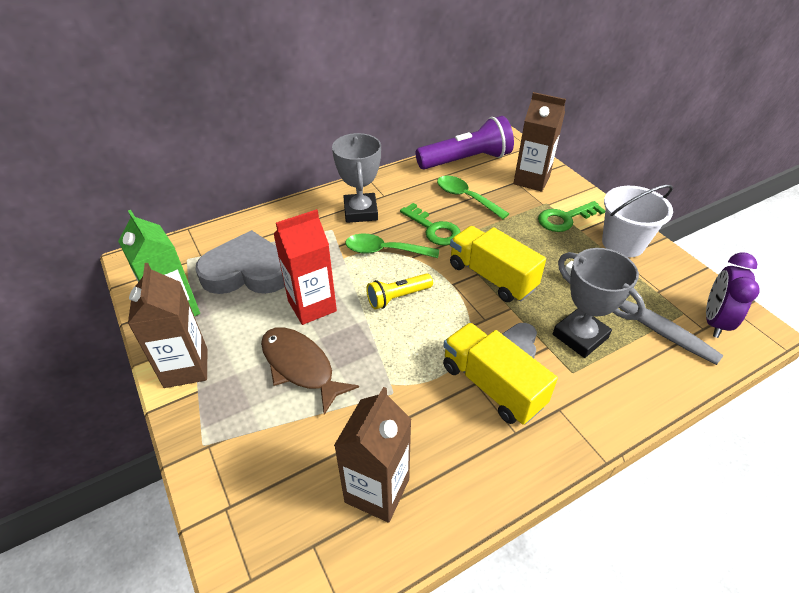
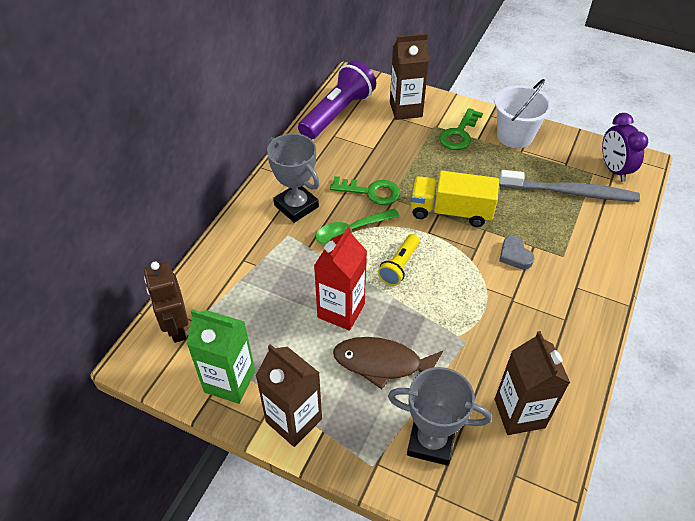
camera: 35 degrees left, 5 degrees up
grey heart [196,230,285,294] -> none
green spoon [437,176,509,219] -> none
yellow truck [443,323,558,425] -> none
grey trophy [553,248,645,358] -> grey trophy moved to [388,367,491,466]
none -> brown robot [144,262,189,343]

